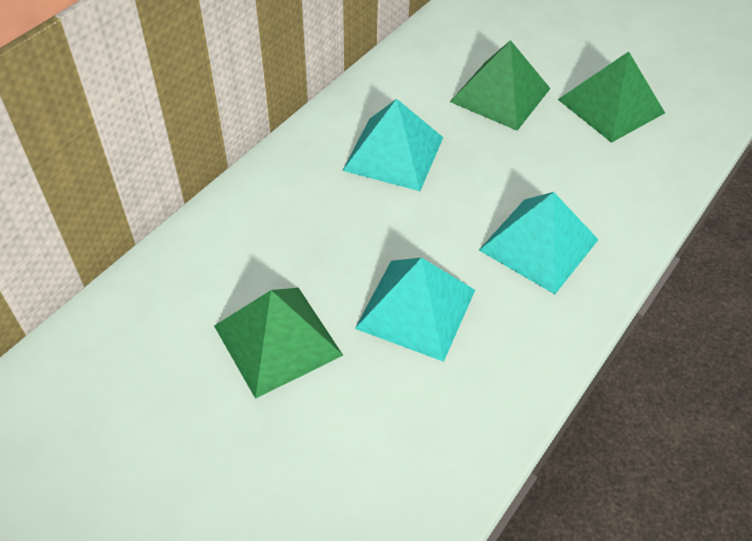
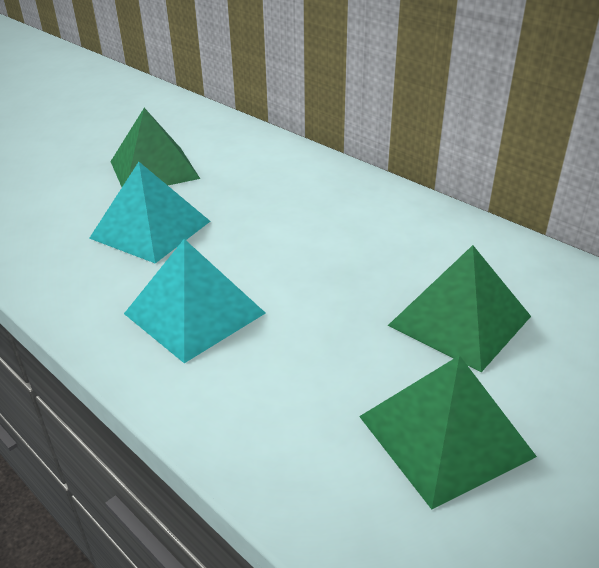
camera: 100 degrees right, 15 degrees down
turquoise pyramid [342,99,443,191] -> none

